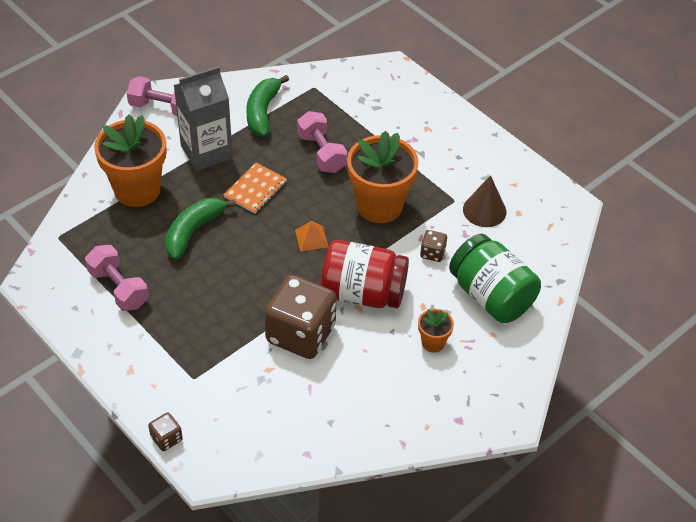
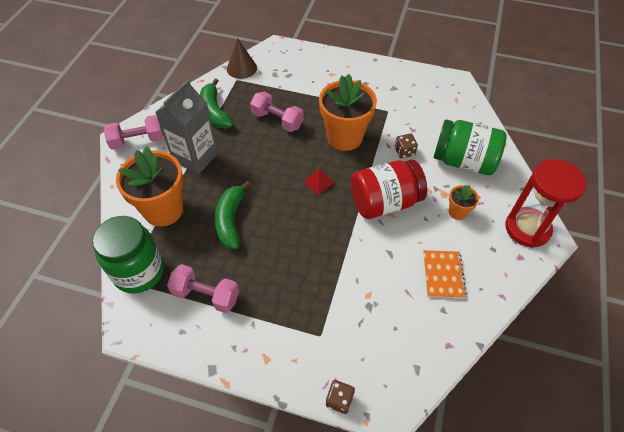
camera: 30 degrees left, 5 degrees up
orange notebook [223,163,287,214] -> orange notebook moved to [423,250,467,298]
brown dice [264,275,336,359] -> none
orange pyramid [295,221,328,252] -> red pyramid [303,168,335,195]
brown cone [463,175,506,227] -> brown cone moved to [227,38,257,79]
none -> green jar [92,216,164,294]
none -> red hourglass [505,159,586,248]

